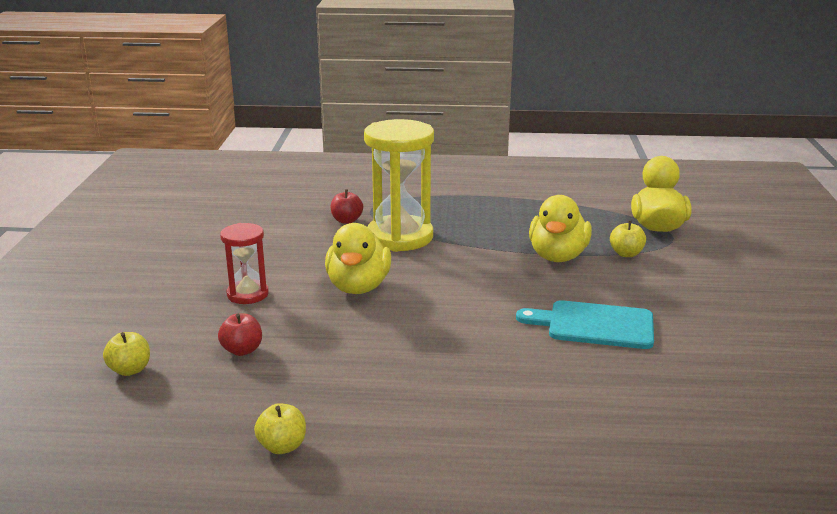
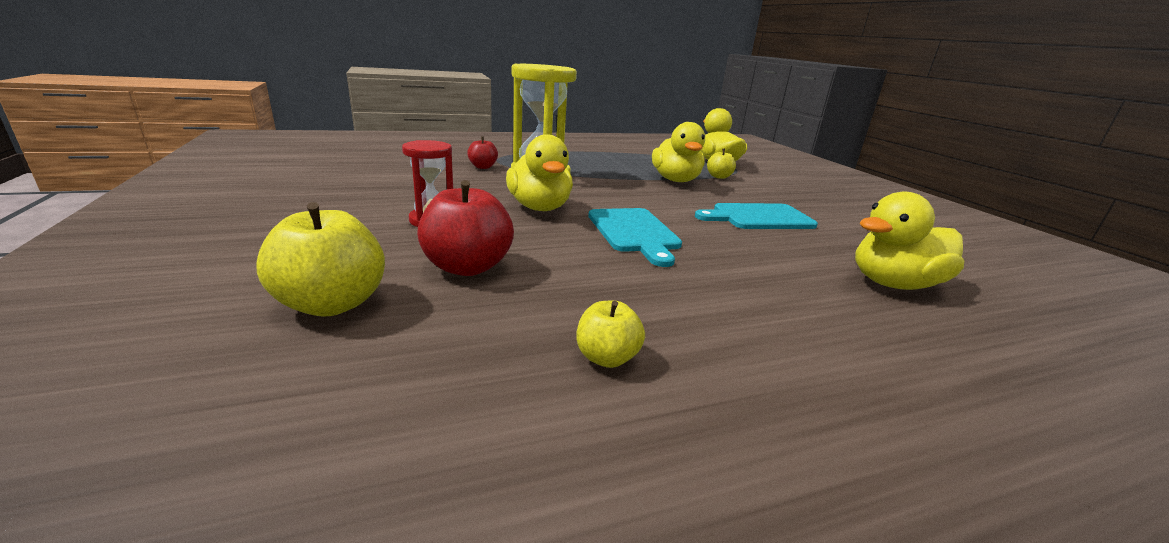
camera: 25 degrees left, 0 degrees up
yellow apple [103,332,150,376] -> yellow apple [256,202,385,317], size x1.76
red apple [218,314,262,356] -> red apple [417,180,514,276], size x1.76
none -> turquoise cutting board [588,208,682,267]
none -> yellow duck [855,191,964,290]

